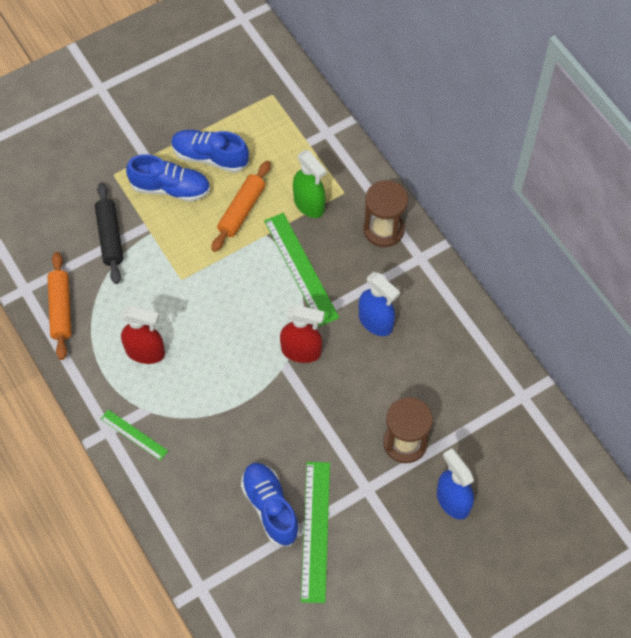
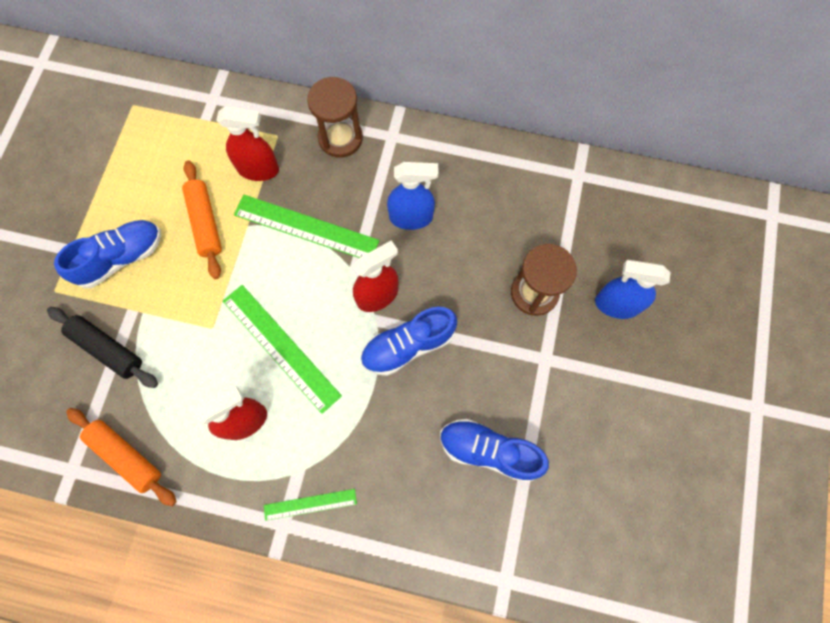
camera: 45 degrees left, 10 degrees up
blue shoe [171,130,249,173] -> blue shoe moved to [361,307,457,376]
green spray bottle [293,150,327,218] -> red spray bottle [216,106,279,181]
green ruler [301,462,330,603] -> green ruler moved to [223,285,342,414]

